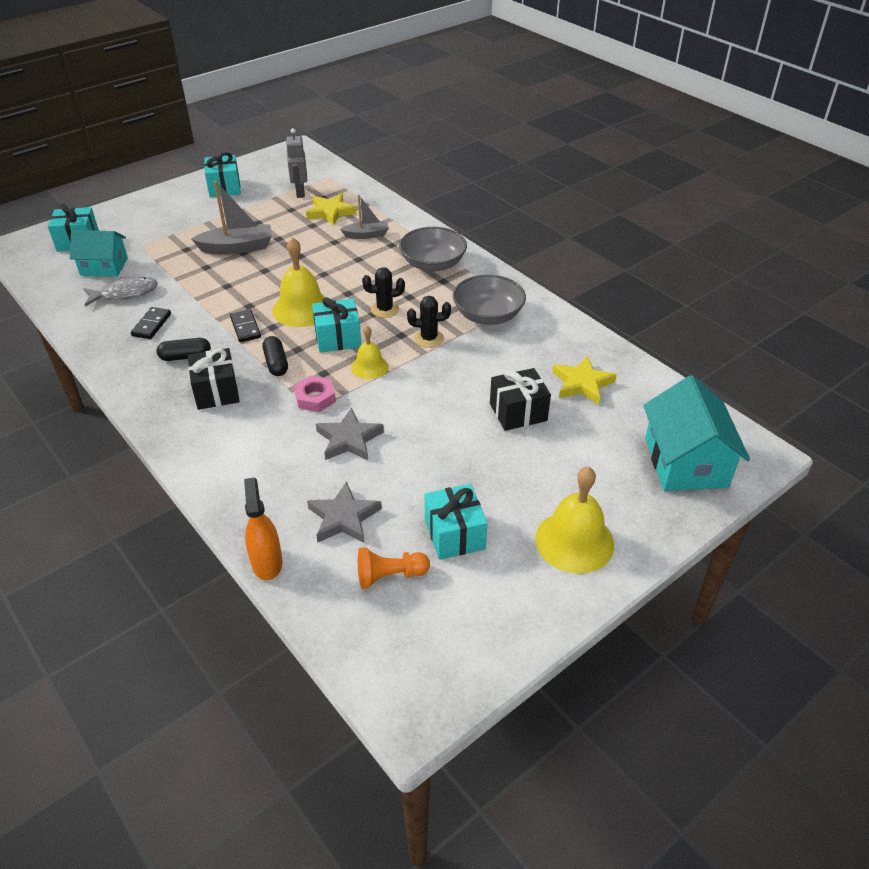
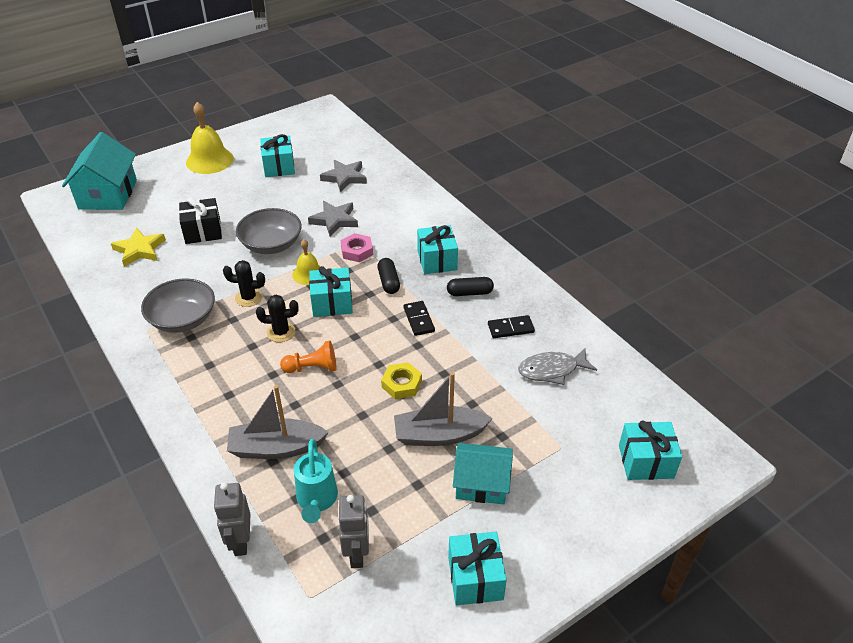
camera: 175 degrees left, 0 degrees up
turquoise house [70,230,128,277] -> turquoise house moved to [453,443,513,504]
black domino [131,307,171,339] -> black domino turned 60 degrees clockwise [488,315,535,338]
black gift [188,348,240,410] -> turquoise gift [417,225,458,274]
orange spray bottle [244,477,282,580] -> none
yellow bell [272,237,325,327] -> none
yellow star [306,193,356,226] -> turquoise watering can [294,439,338,523]
grey boat [340,195,389,239] -> grey boat [227,385,329,459], size x1.60
orange pawn [358,547,430,589] -> orange pawn moved to [280,341,336,373]
grey bowl [399,227,467,272] -> grey bowl moved to [236,208,301,254]
none -> grey robot [214,482,250,556]
none -> yellow nut [381,362,422,399]

